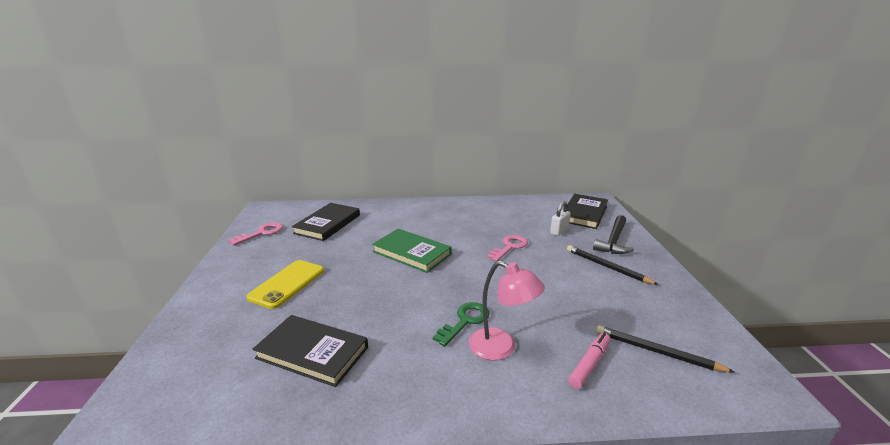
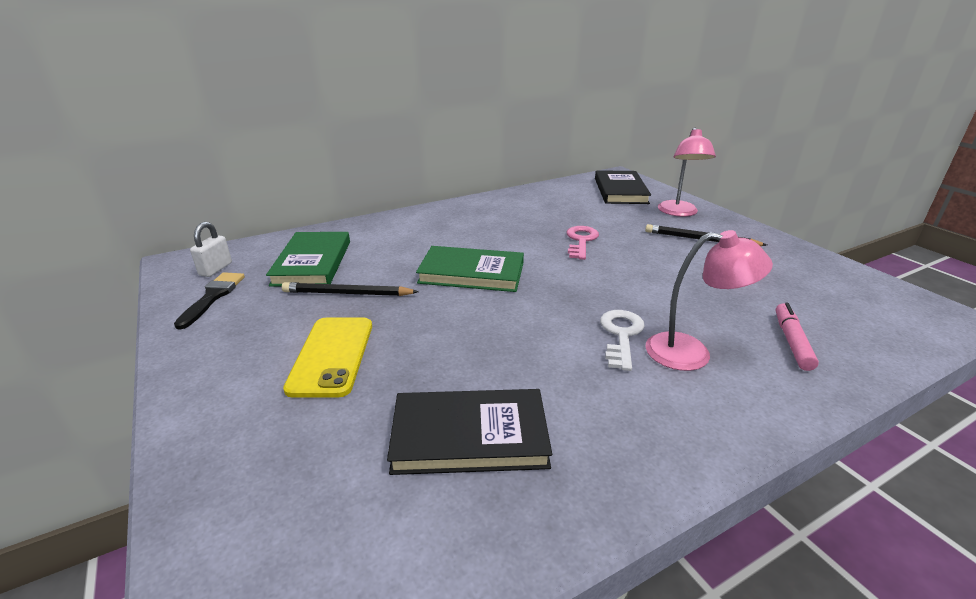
camera: 25 degrees left, 5 degrees up
pink key [228,222,283,246] -> black brush [174,272,245,329]
black book [292,203,360,241] -> green book [266,232,350,287]
green key [433,302,490,346] -> white key [600,310,645,371]
white padlock [550,201,571,236] -> white padlock moved to [190,222,232,277]
black hammer [593,215,634,254] -> pink lamp [658,127,716,217]
black pencil [596,326,735,373] -> black pencil moved to [282,282,419,296]

